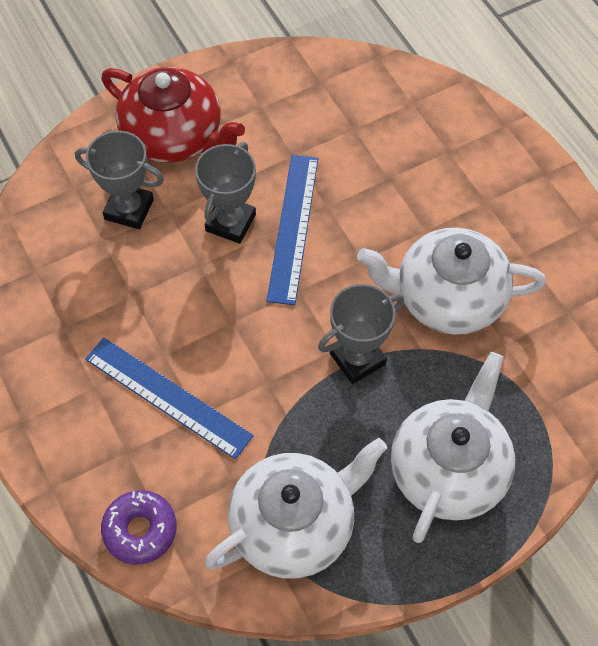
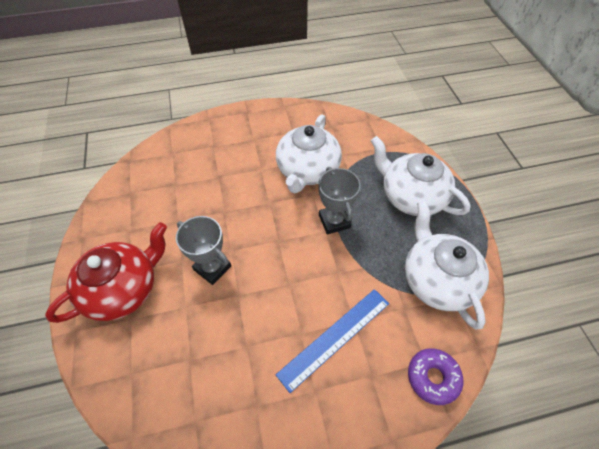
camera: 75 degrees left, 5 degrees down
grey trophy [75,131,164,229] -> none
blue ruler [267,155,318,305] -> none

